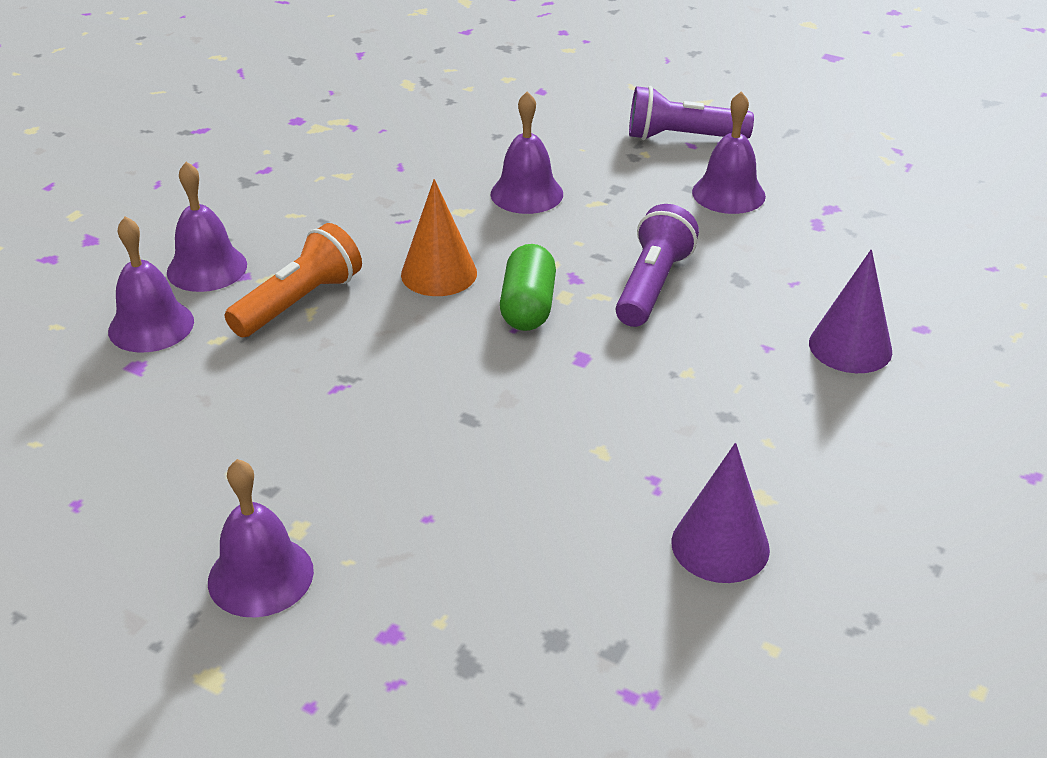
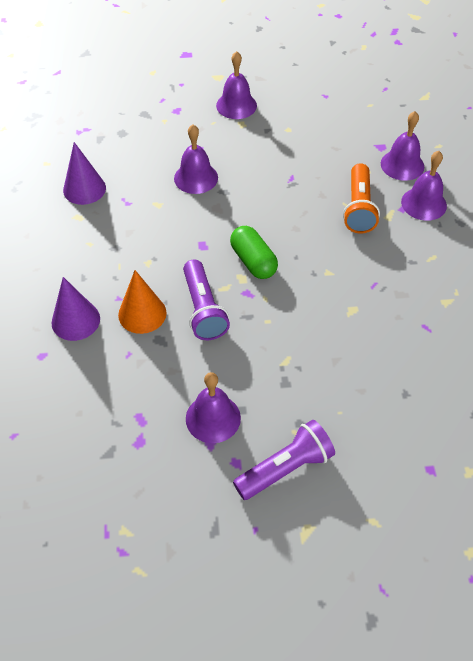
camera: 145 degrees right, 15 degrees up
orange cone [401,179,477,296] -> orange cone moved to [118,270,167,334]
purple bell [491,91,563,214] -> purple bell moved to [174,125,218,194]

